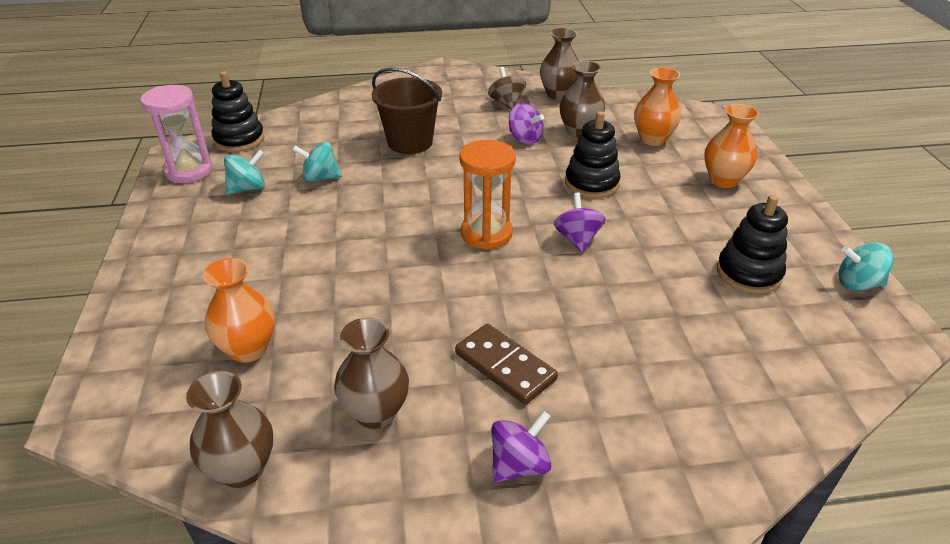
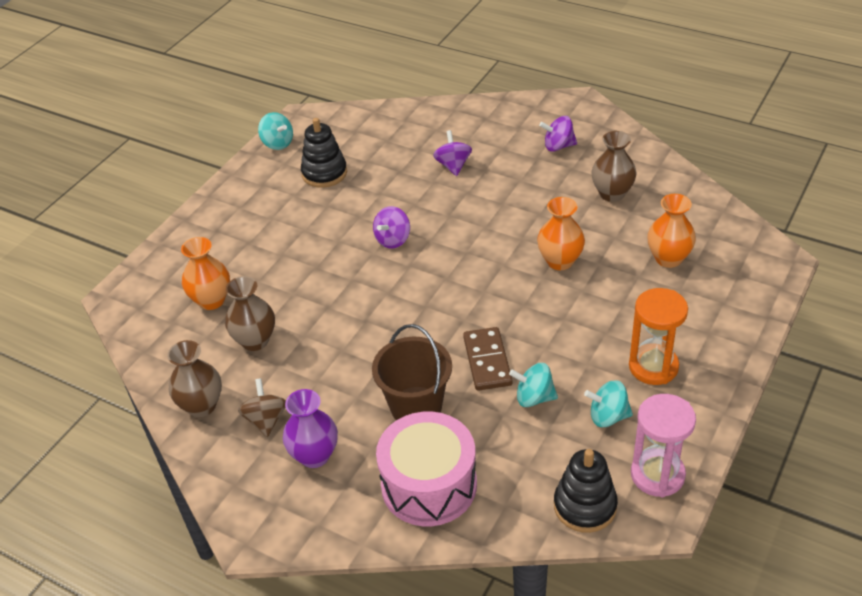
camera: 140 degrees left, 5 degrees up
brown vase [186,371,273,488] -> none
turquoise spinning top [292,142,342,182] -> turquoise spinning top turned 150 degrees clockwise [509,363,558,407]
brown domino [455,324,558,405] -> brown domino moved to [463,327,512,391]
orange hourglass [459,140,516,250] -> orange hourglass moved to [629,288,688,385]
brown spinning top [488,67,526,110] -> brown spinning top turned 150 degrees clockwise [238,378,286,437]
purple spinning top [509,103,544,145] -> purple spinning top moved to [433,130,472,176]
black stacking toy [565,111,620,198] -> none
orange vase [704,104,759,188] -> orange vase moved to [537,197,585,270]
none -> purple vase [283,389,338,468]
none -> pink drum [376,412,477,526]

